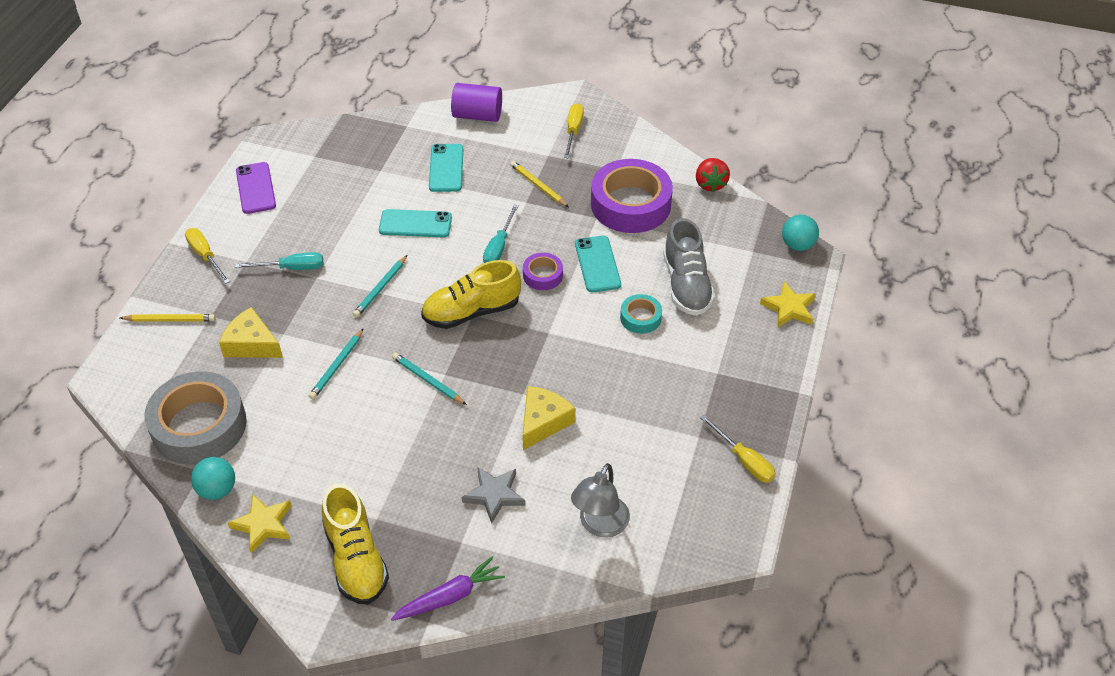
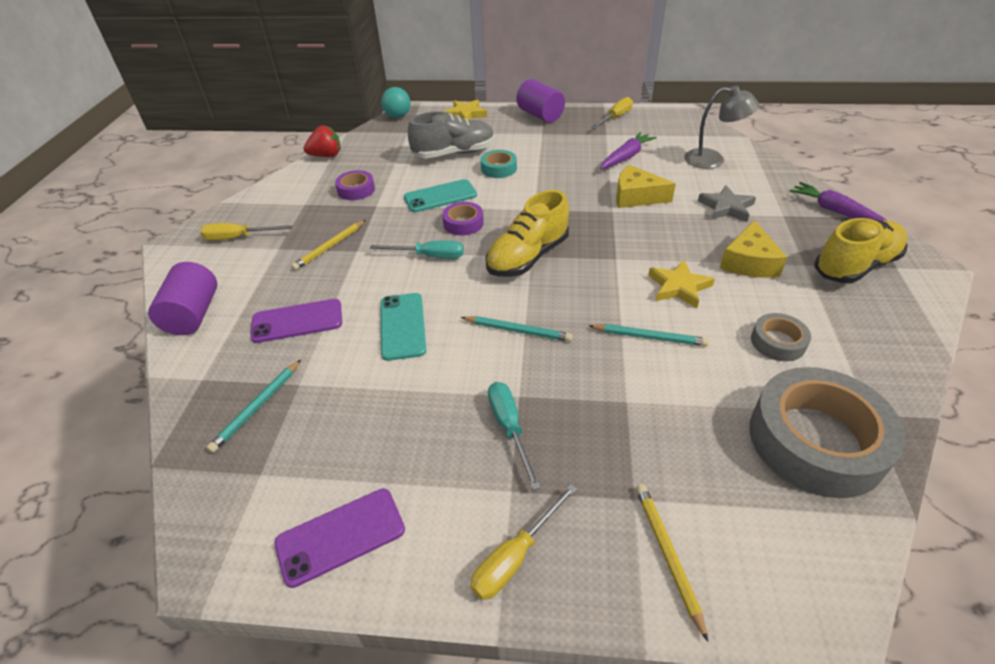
camera: 100 degrees left, 5 degrees down
turquoise ball [191,457,235,500] -> none
yellow cheese [219,307,283,358] -> yellow cheese moved to [720,220,787,278]
yellow star [227,494,292,554] -> yellow star moved to [648,260,715,308]
turquoise pencil [392,353,467,405] -> turquoise pencil moved to [206,360,301,453]
yellow shoe [421,260,521,329] -> yellow shoe turned 75 degrees clockwise [486,190,569,277]
turquoise phone [429,144,463,192] -> purple phone [250,299,342,343]
purple tape [591,159,673,233] -> purple tape [335,170,375,200], size x0.47
none -> purple cylinder [516,79,565,123]
none -> purple carrot [600,132,657,169]
none -> grey tape [751,313,811,362]

